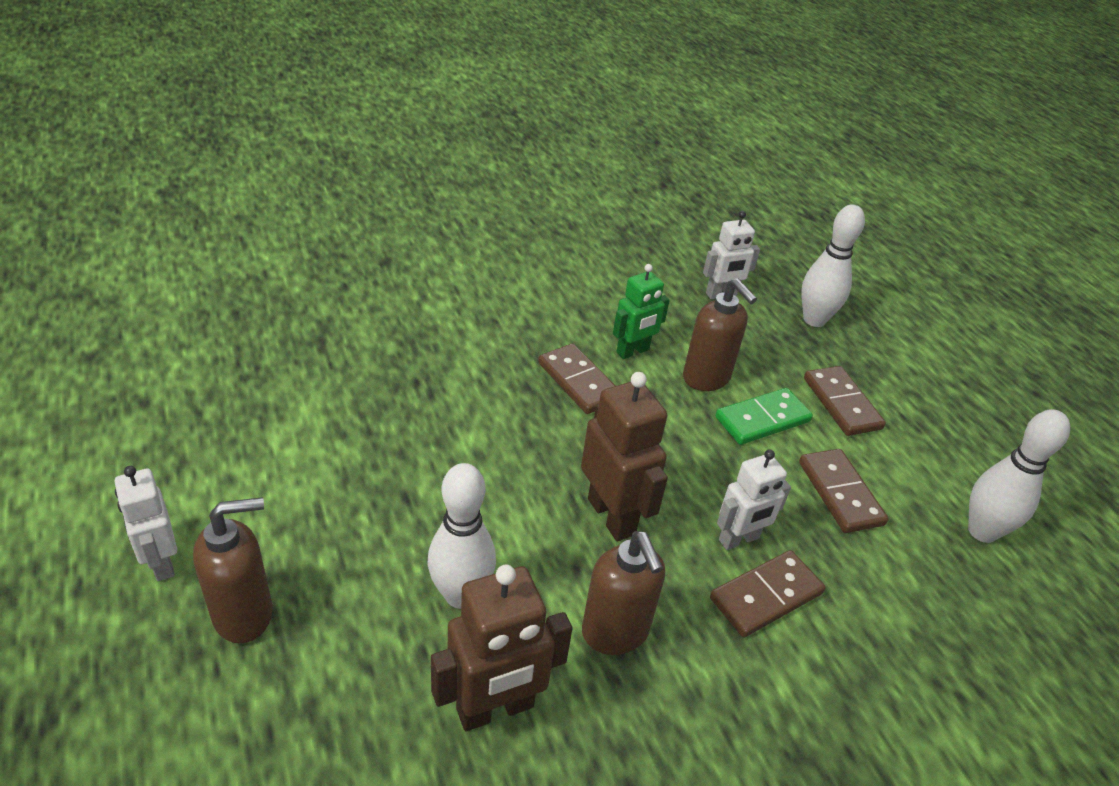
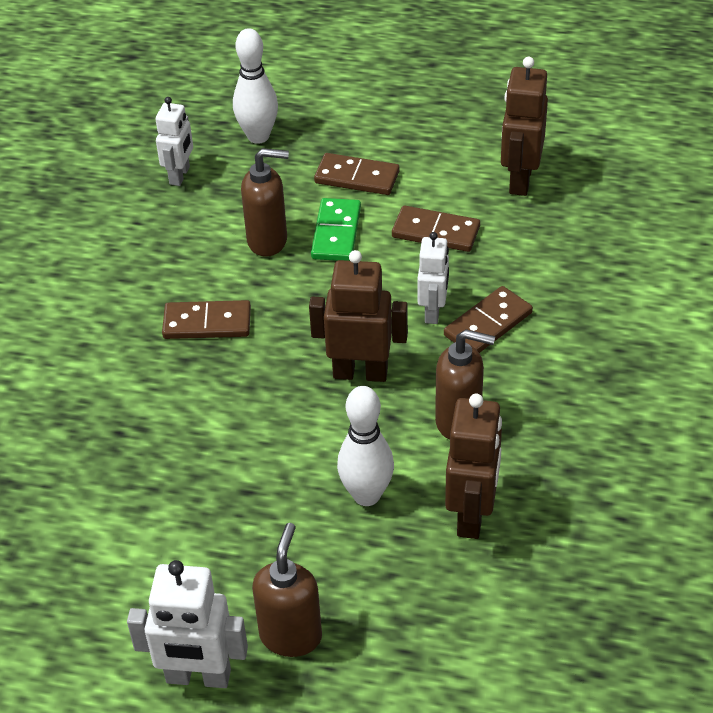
camera: 50 degrees left, 5 degrees up
white robot [114,466,177,581] -> white robot [127,560,248,688], size x1.51
green robot [613,264,670,359] -> none
brown domino [710,550,825,637] -> brown domino turned 45 degrees clockwise [444,286,533,353]
white bowling pin [968,409,1070,543] -> brown robot [501,57,548,196]

